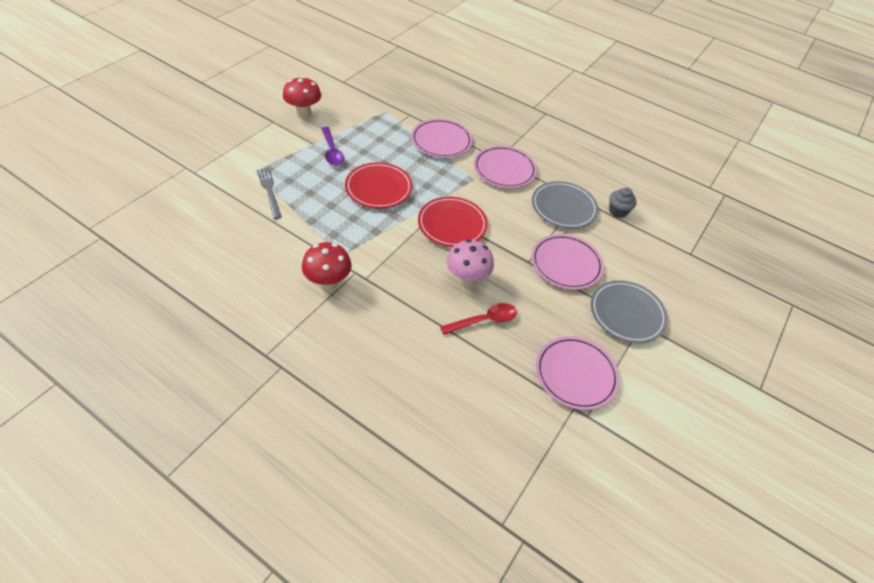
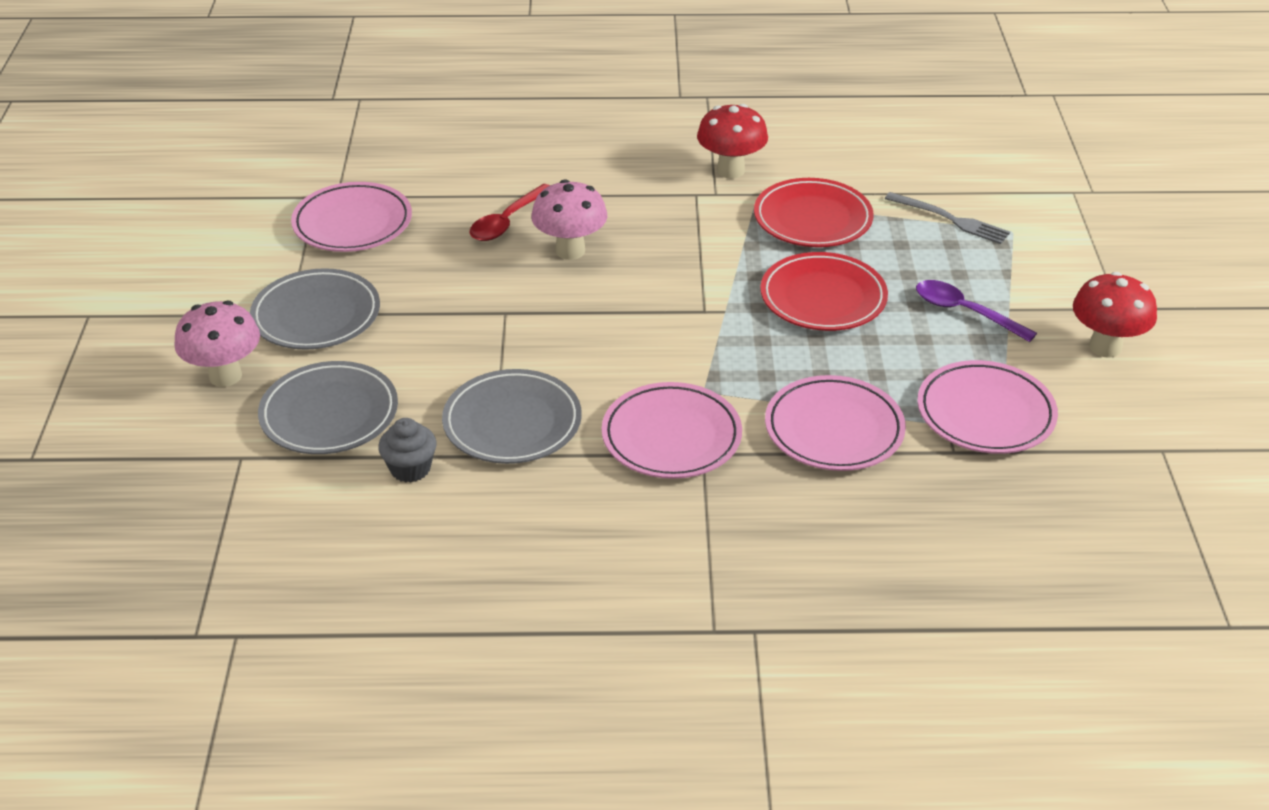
camera: 150 degrees right, 10 degrees down
red plate [418,197,488,247] -> red plate moved to [754,178,874,247]
pink plate [531,234,604,290] -> pink plate moved to [917,360,1058,454]
none -> pink mushroom [174,301,260,387]
none -> grey plate [258,361,398,454]

